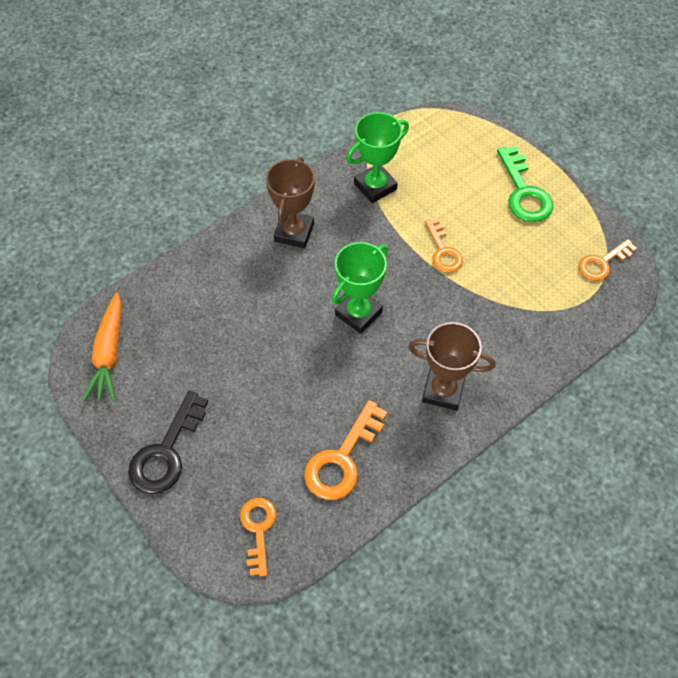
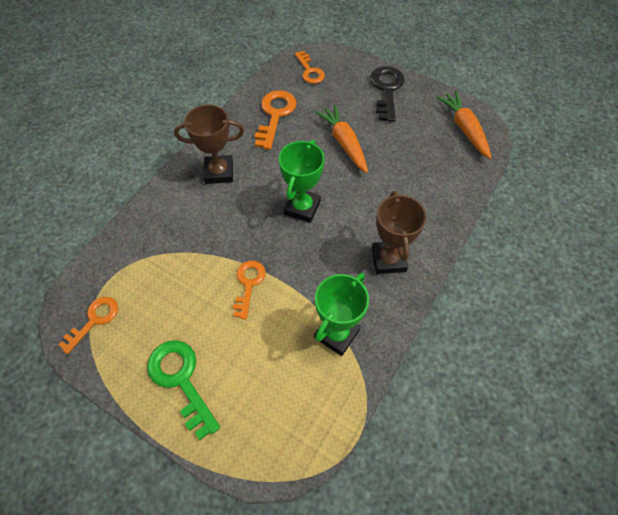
camera: 160 degrees right, 0 degrees up
orange key [425,218,463,273] -> orange key turned 45 degrees clockwise [233,261,266,319]
none -> orange carrot [315,104,368,173]

